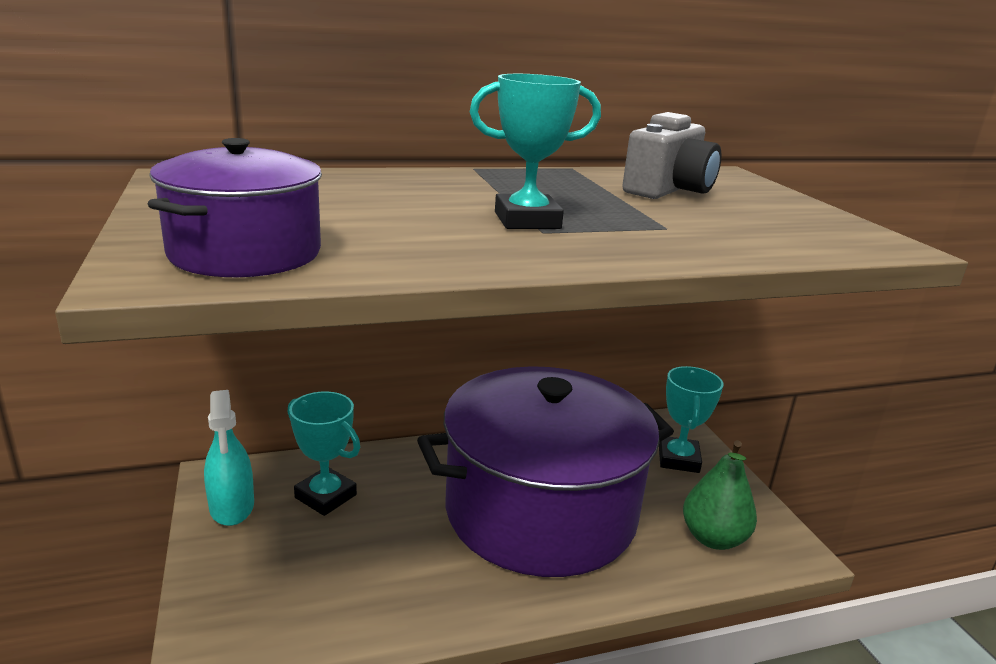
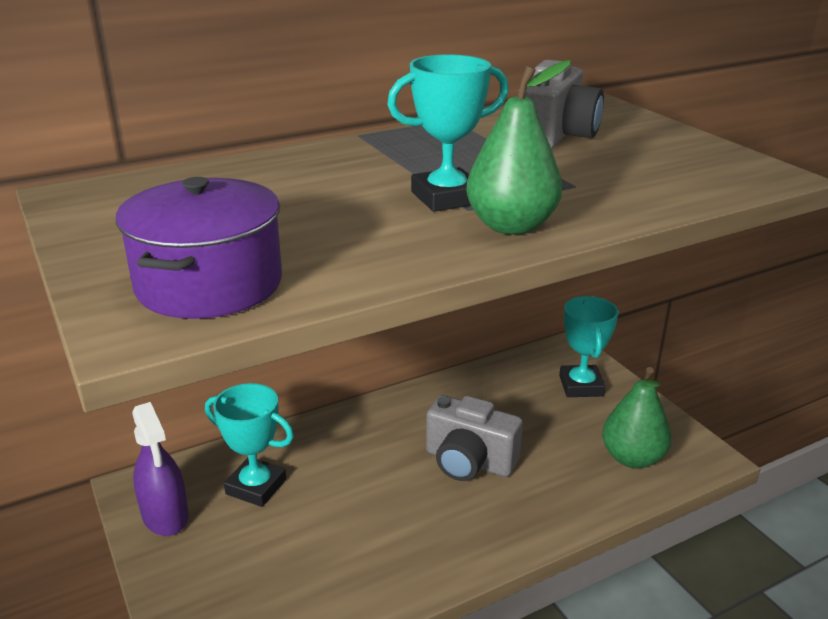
camera: 10 degrees left, 5 degrees up
turquoise spray bottle [204,390,254,526] -> purple spray bottle [132,402,189,536]
purple pot [417,366,674,577] -> grey camera [426,395,523,481]
none -> green pear [466,60,571,235]

